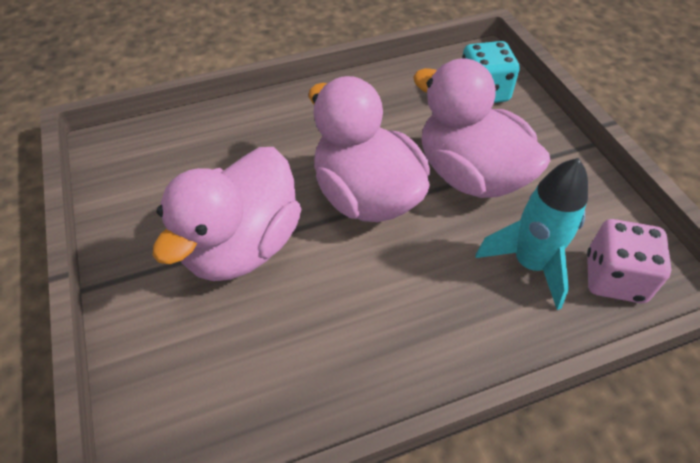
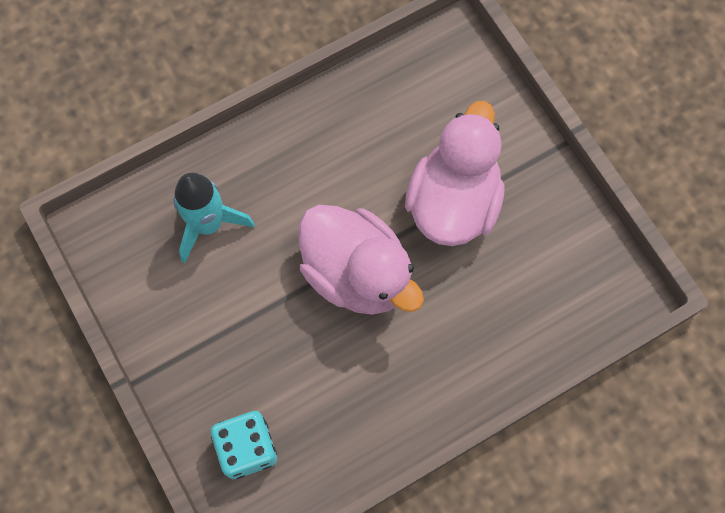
camera: 170 degrees right, 20 degrees up
pink duck [413,58,551,198] -> none
pink dice [587,219,671,303] -> none

